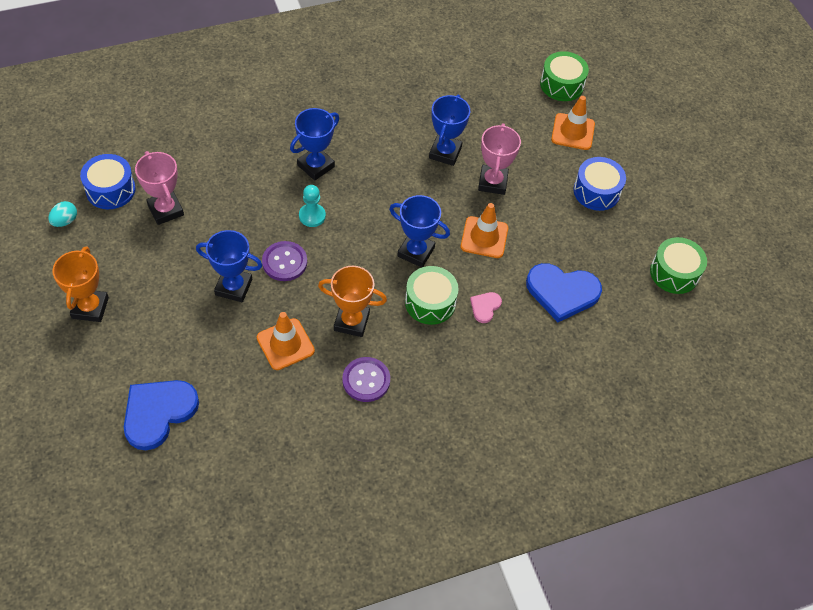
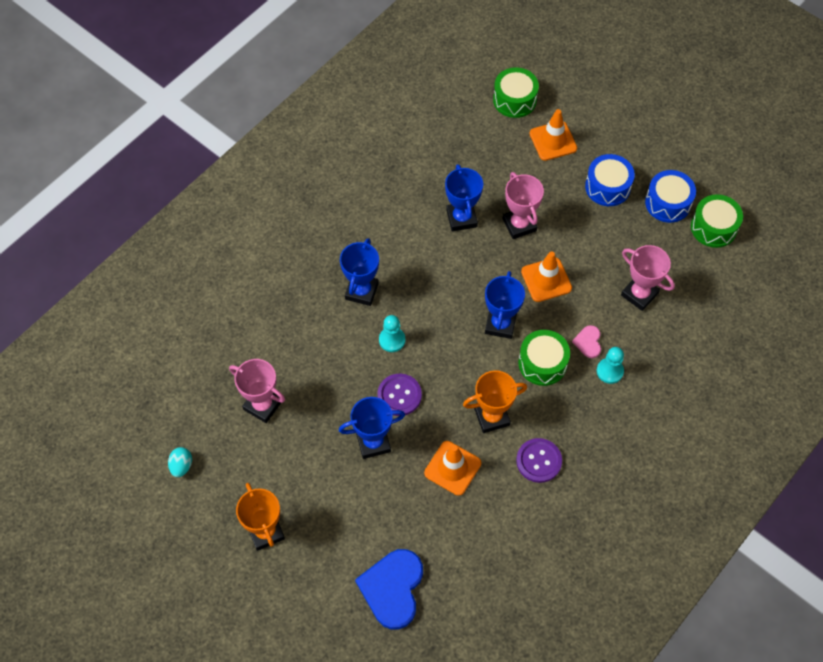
camera: 25 degrees left, 5 degrees up
blue drum [80,154,136,209] -> blue drum moved to [645,170,696,223]
blue trophy [389,195,450,268] -> blue trophy turned 75 degrees counterclockwise [485,271,525,339]
blue heart [526,263,602,322] -> pink trophy [621,245,675,311]
none -> turquoise pawn [597,347,624,384]

